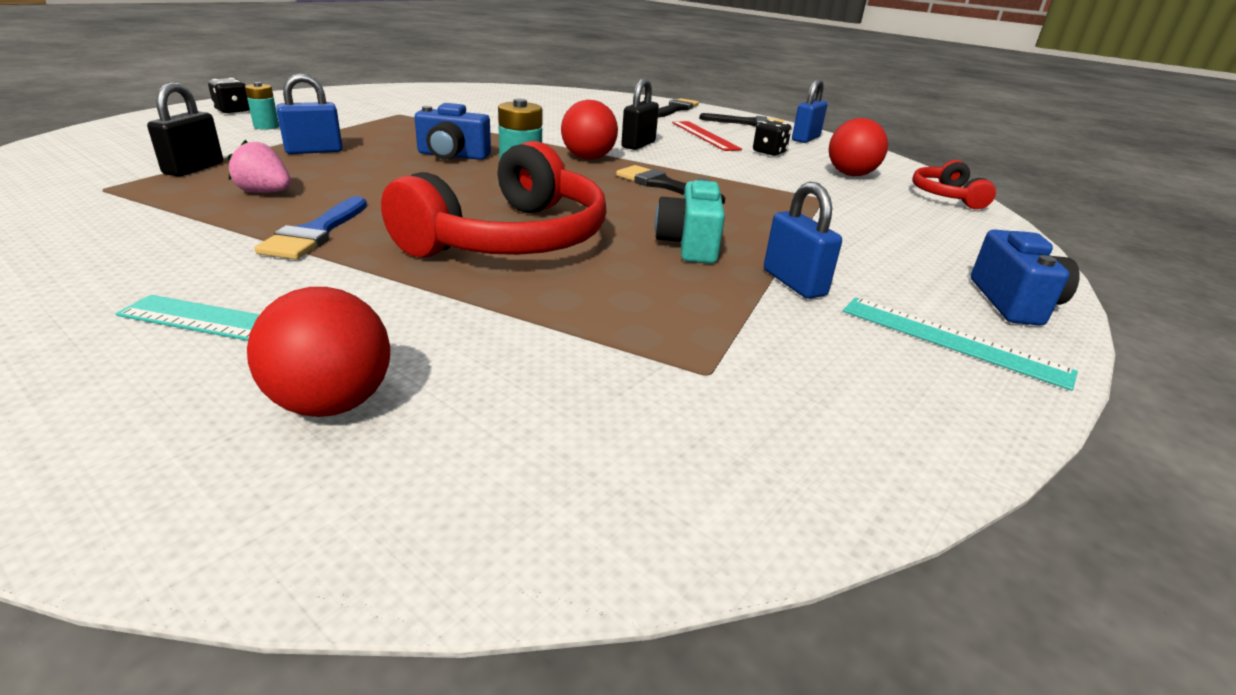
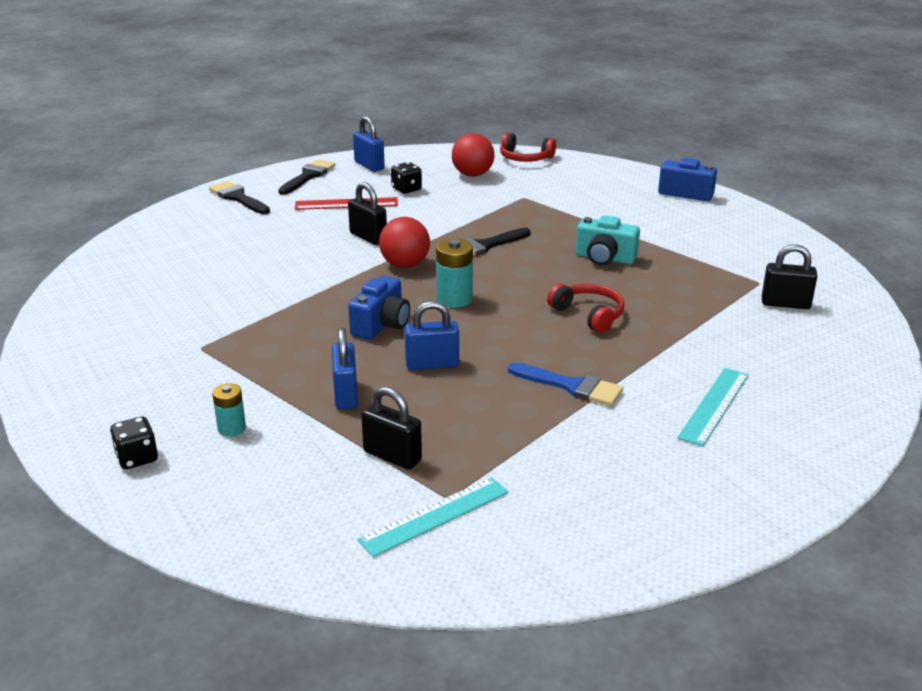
camera: 70 degrees left, 0 degrees up
pink strawberry [228,140,291,193] -> none
red ball [247,287,390,417] -> none
red headphones [381,141,607,258] -> red headphones [547,283,624,333], size x0.51
blue padlock [764,182,842,299] -> blue padlock moved to [404,301,459,370]
turquoise ruler [843,297,1078,391] -> turquoise ruler moved to [357,477,509,557]
none -> black padlock [762,244,817,309]

